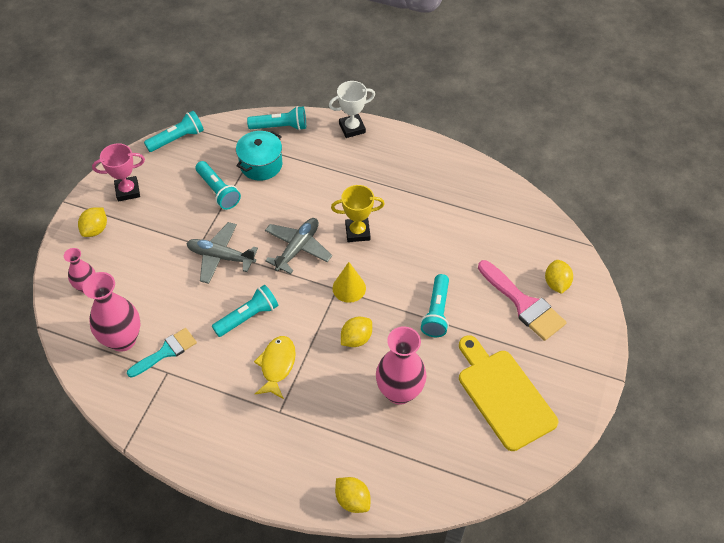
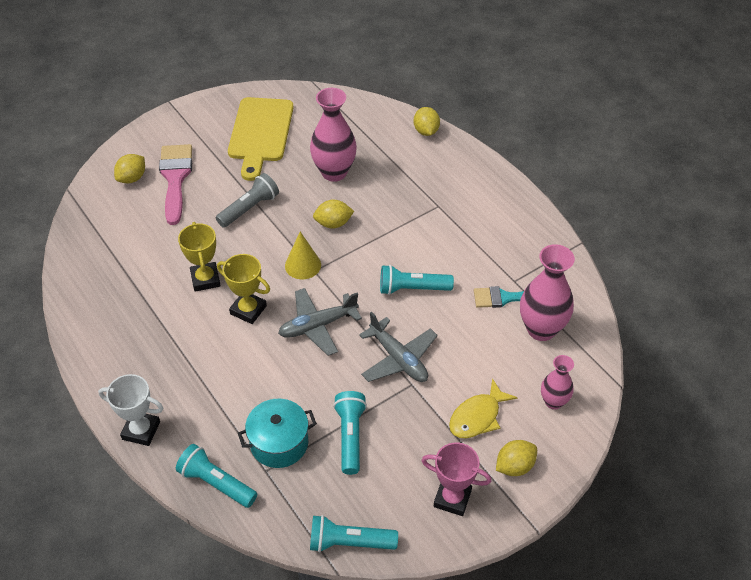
camera: 145 degrees left, 5 degrees down
yellow fish [254,336,296,399] -> yellow fish moved to [449,378,518,438]
turquoise flashlight [421,274,449,337] -> grey flashlight [216,173,279,228]
none -> yellow trophy [178,222,221,292]

